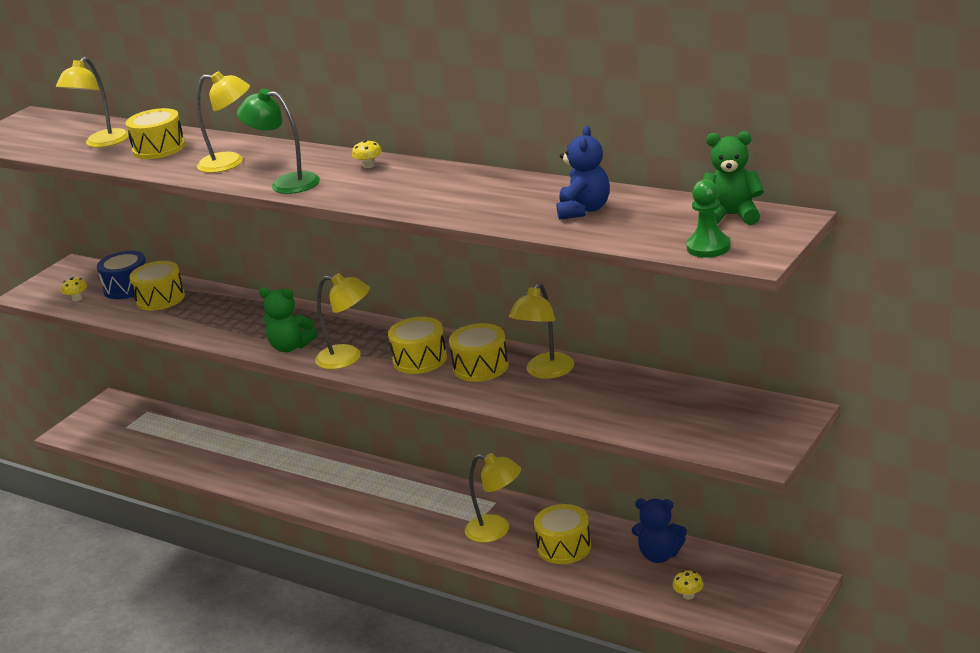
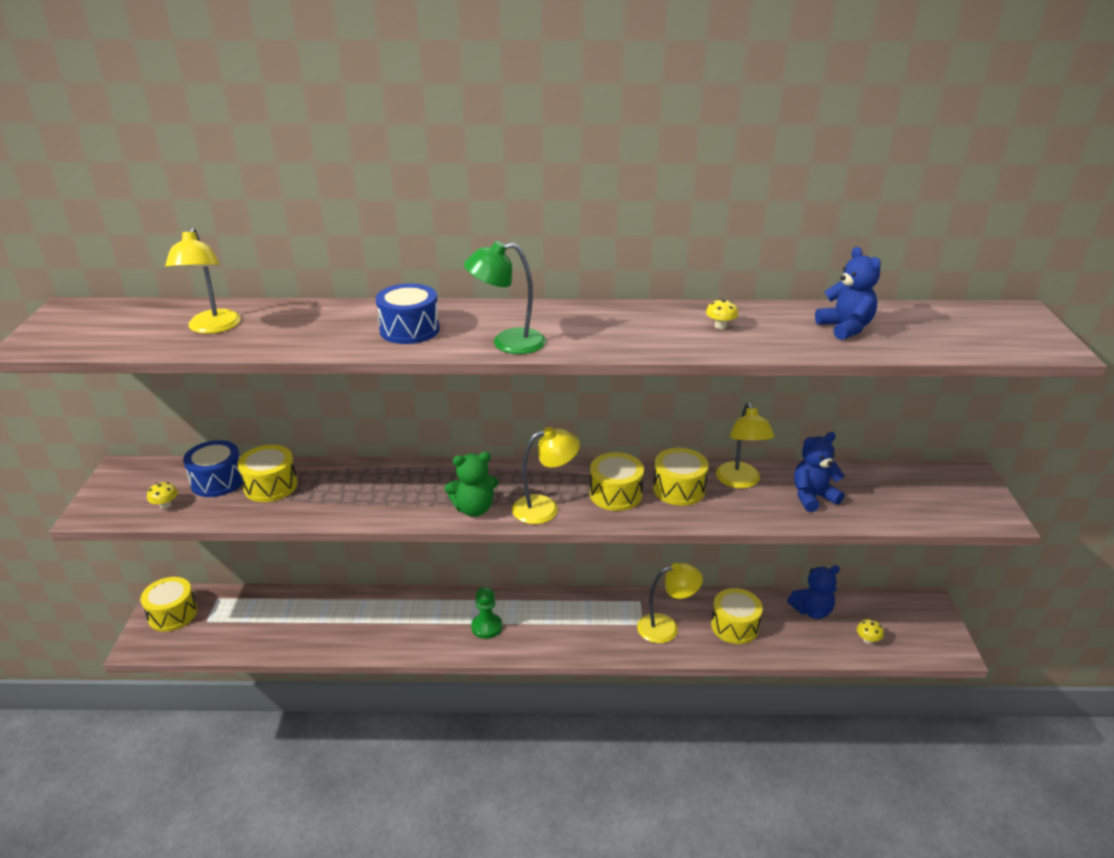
camera: 35 degrees left, 5 degrees up
yellow drum [126,108,185,159] -> yellow drum moved to [140,577,197,632]
yellow lamp [196,71,250,173] -> blue drum [376,283,440,344]
yellow mushroom [352,140,382,168] -> yellow mushroom moved to [706,299,738,329]
green pawn [686,180,731,258] -> green pawn moved to [471,587,502,639]
green teddy bear [703,131,764,225] -> none
none -> blue teddy bear [794,432,845,512]

